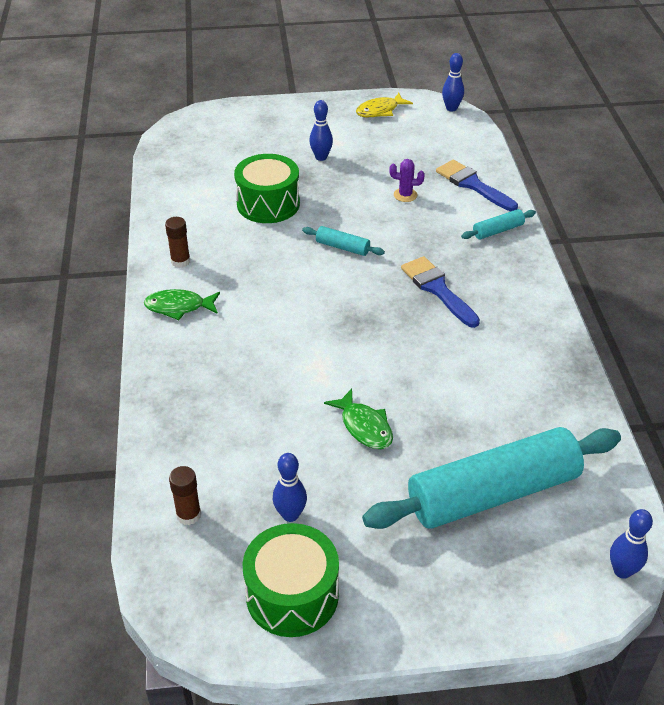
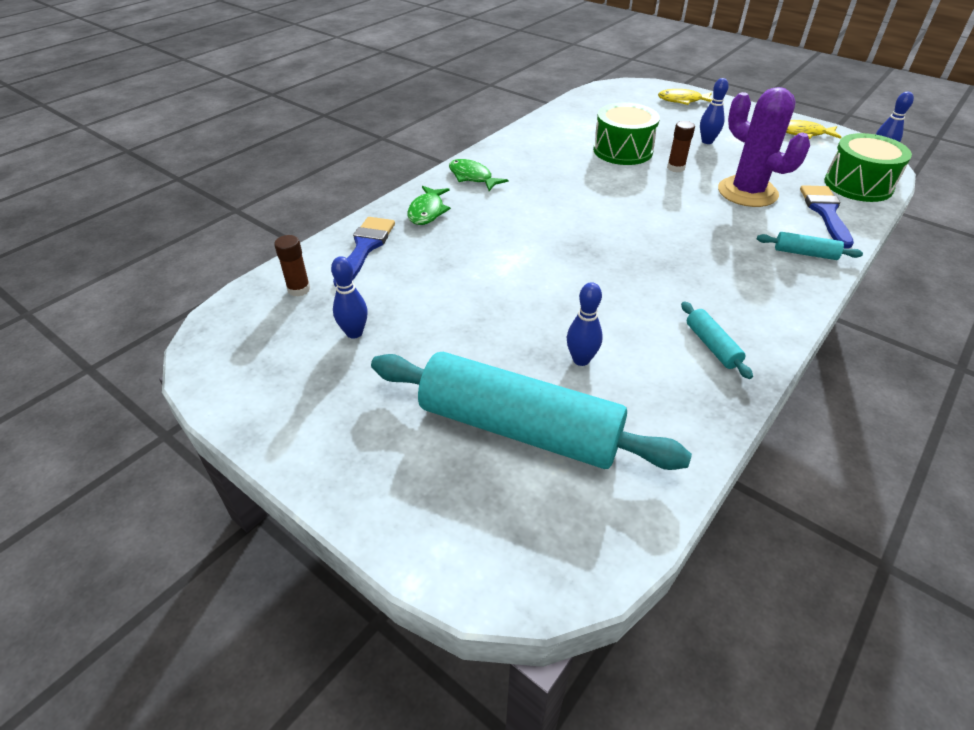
camera: 45 degrees right, 0 degrees up
brown glue stick [165,217,190,268] -> brown glue stick moved to [667,121,695,172]
green drum [243,523,339,637] -> green drum moved to [824,133,912,202]
turquoise rolling pin [302,226,385,256] -> turquoise rolling pin moved to [681,301,753,379]
green fish [324,388,393,449] -> green fish moved to [407,186,451,225]
purple cactus [389,159,425,202] -> purple cactus [718,87,810,207], size x2.36
blue brush [401,256,480,328] -> blue brush moved to [333,217,395,287]
blue bowling pin [610,509,653,579] -> blue bowling pin moved to [567,282,603,366]
none -> yellow fish [658,89,713,105]

